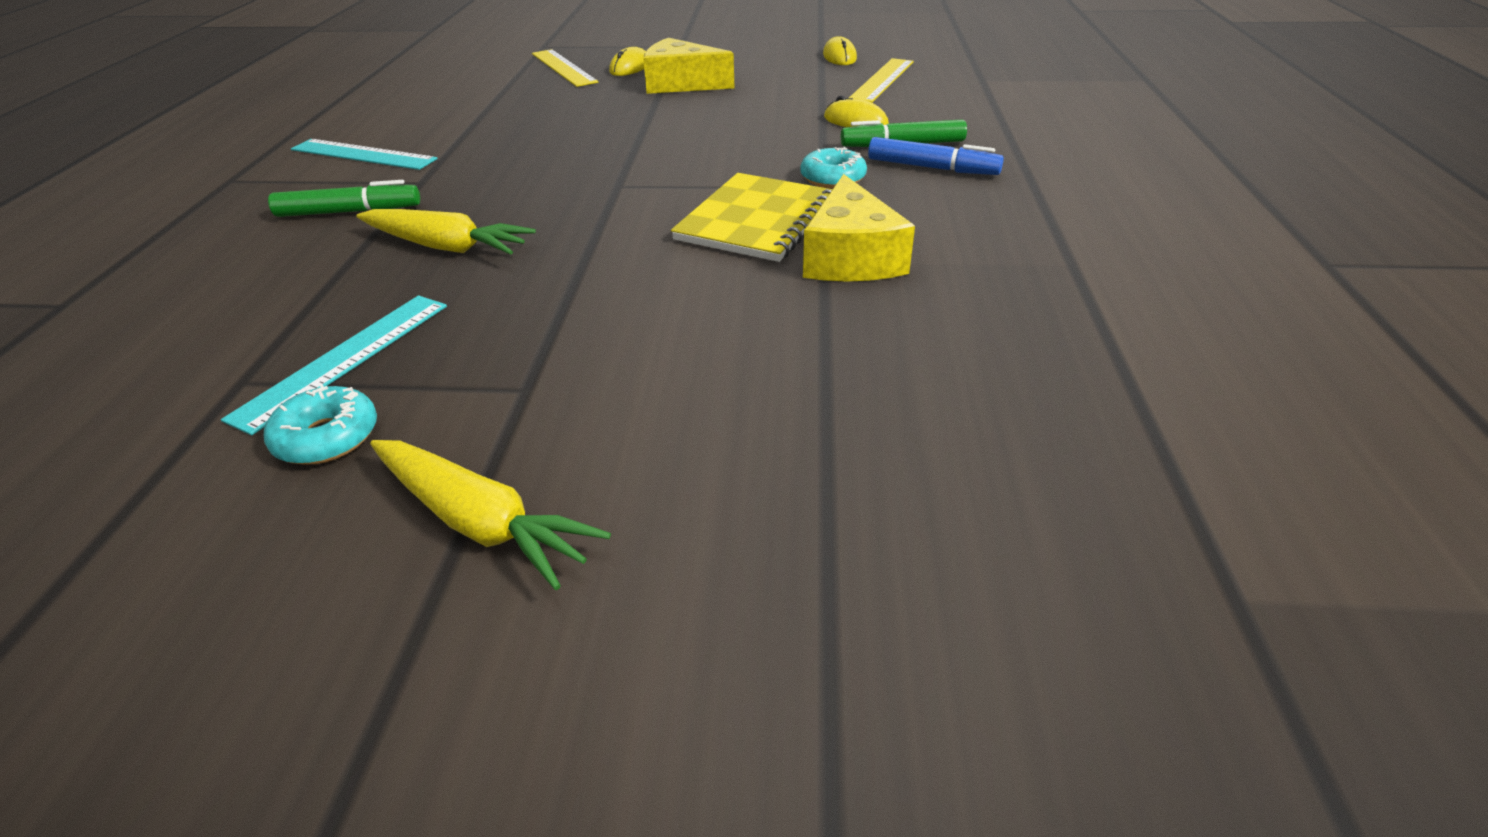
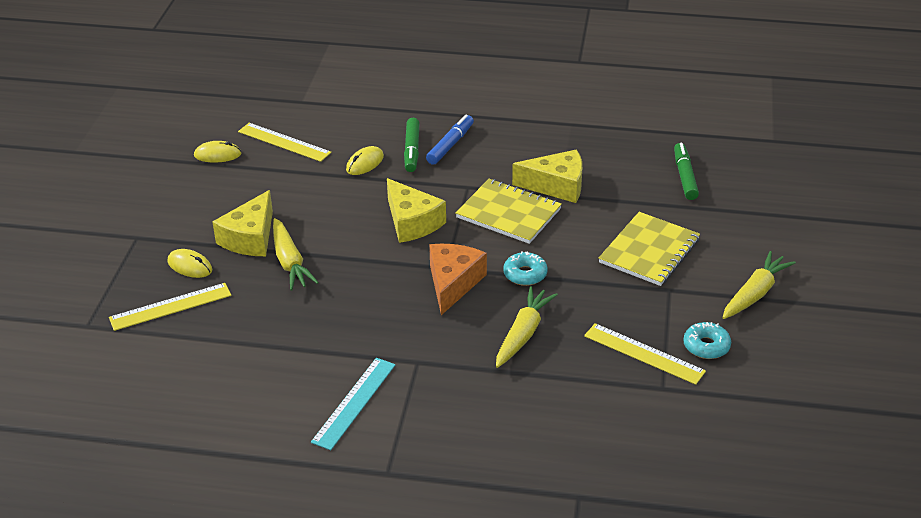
camera: 85 degrees left, 0 degrees up
turquoise ruler [221,295,447,435] -> yellow ruler [584,323,706,385]
green marker [268,180,420,217] -> green marker moved to [674,143,699,200]
turquoise donut [800,147,867,189] -> turquoise donut moved to [503,251,548,286]
none -> yellow carrot [273,218,319,291]
none -> yellow cheese [387,178,446,243]
none -> orange cheese [429,244,487,315]
none -> yellow notebook [599,212,700,286]

